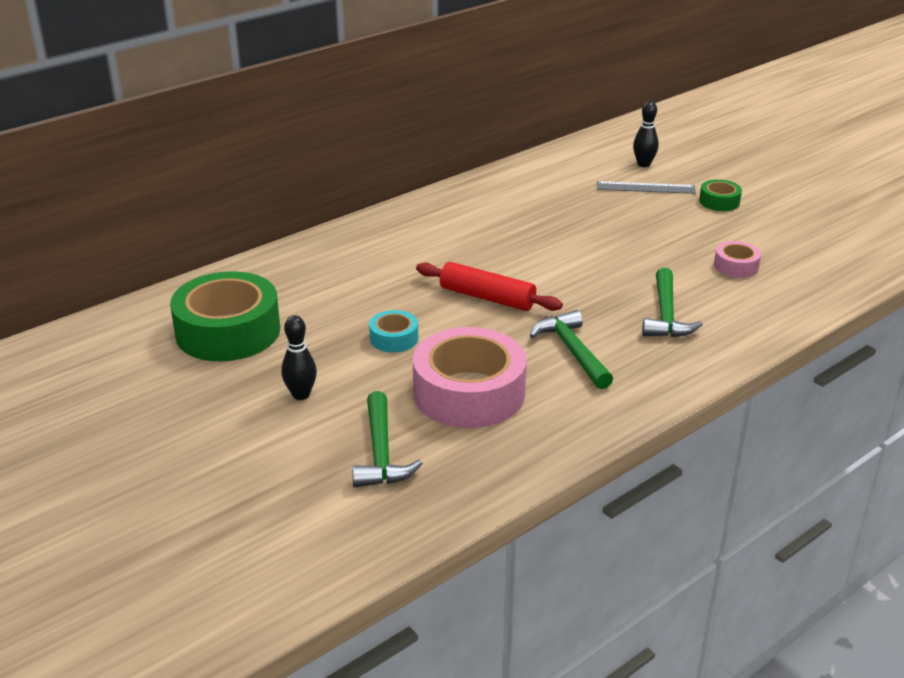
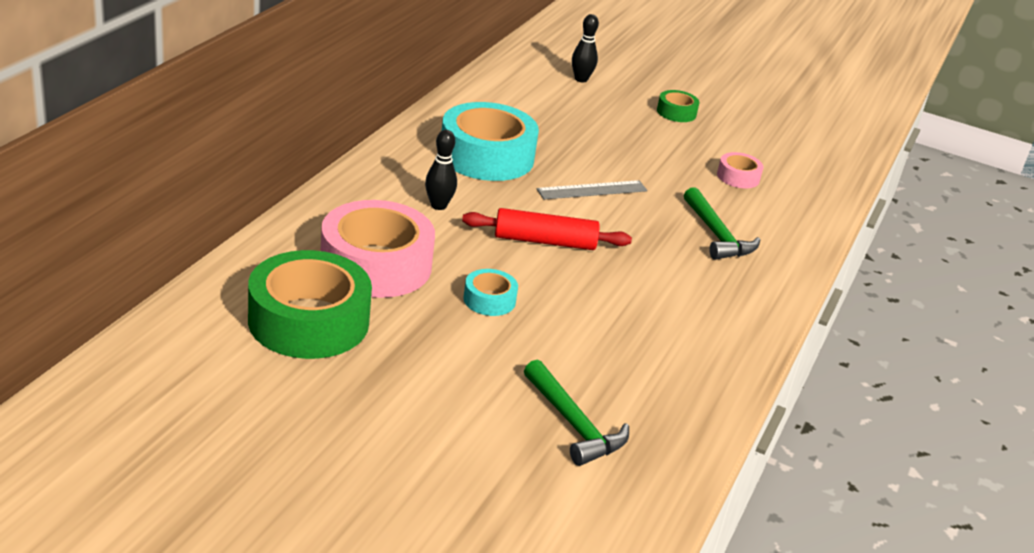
camera: 30 degrees left, 0 degrees up
black bowling pin [281,315,317,400] -> black bowling pin moved to [425,130,457,210]
pink tape [413,327,527,428] -> pink tape moved to [320,200,435,298]
green hammer [530,310,613,389] -> none
grey ruler [597,181,696,194] -> grey ruler moved to [537,180,647,199]
none -> turquoise tape [442,102,539,181]

